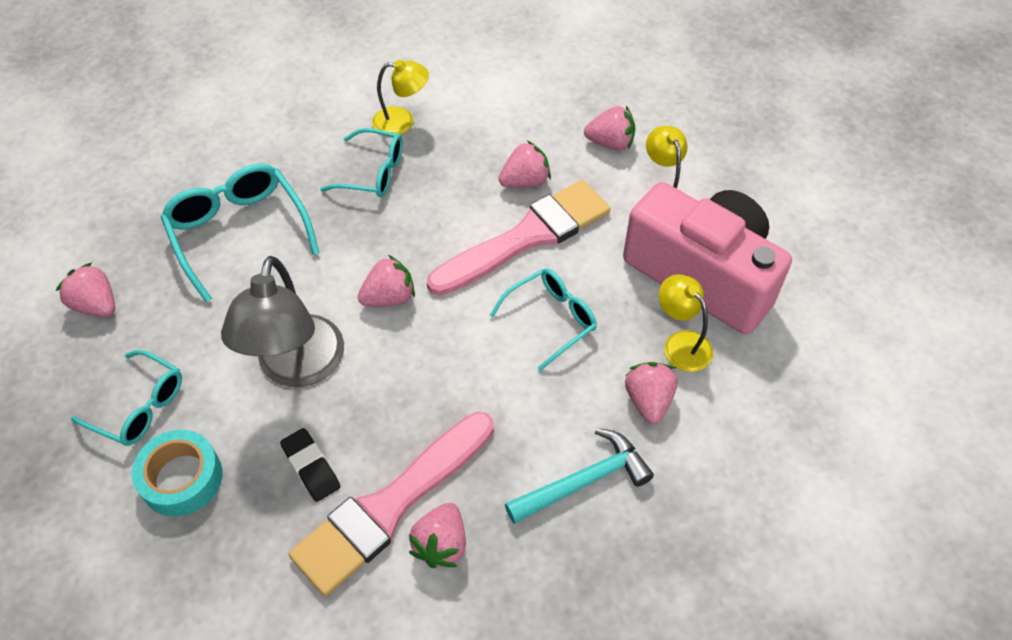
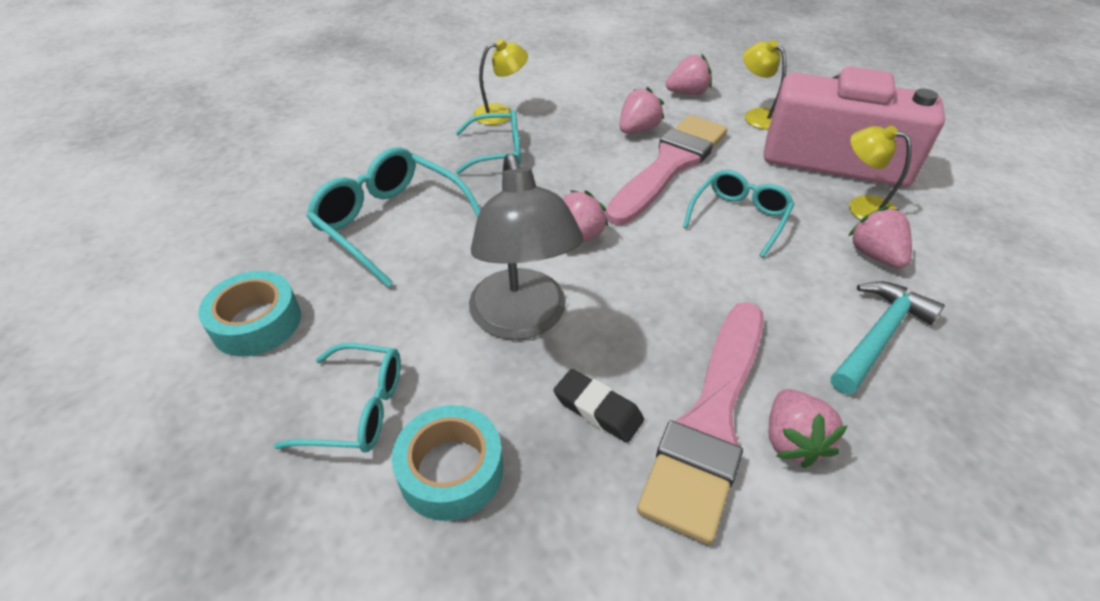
camera: 20 degrees left, 10 degrees down
pink strawberry [56,262,115,317] -> turquoise tape [198,271,301,357]

